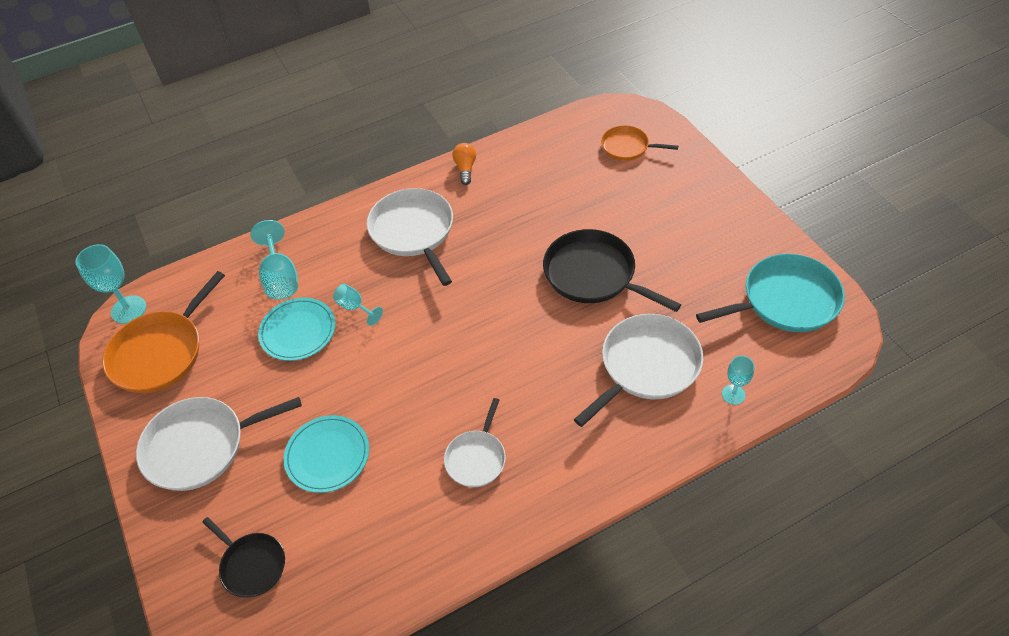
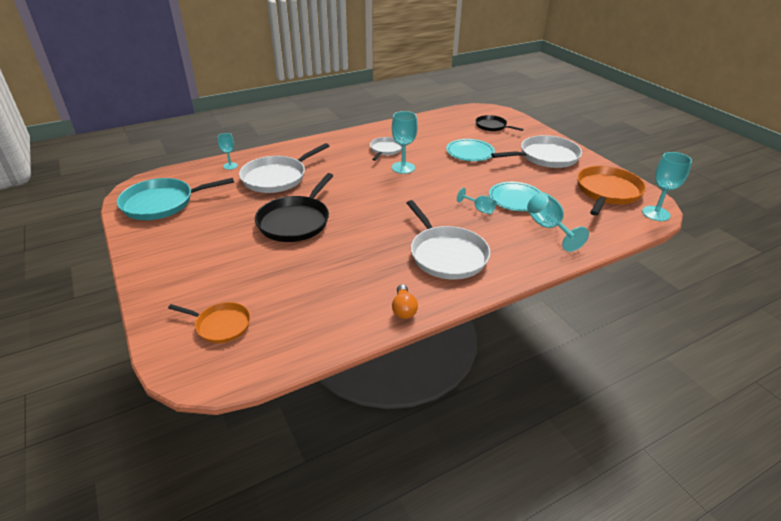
camera: 175 degrees right, 15 degrees down
black pan [543,229,681,312] -> black pan turned 75 degrees clockwise [255,173,333,242]
none -> turquoise goblet [392,111,418,174]

